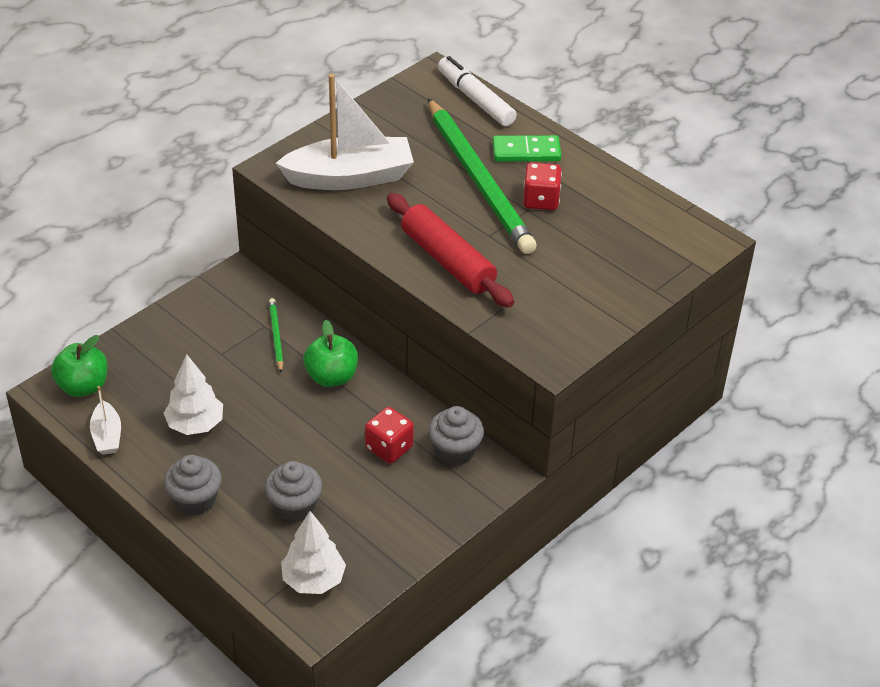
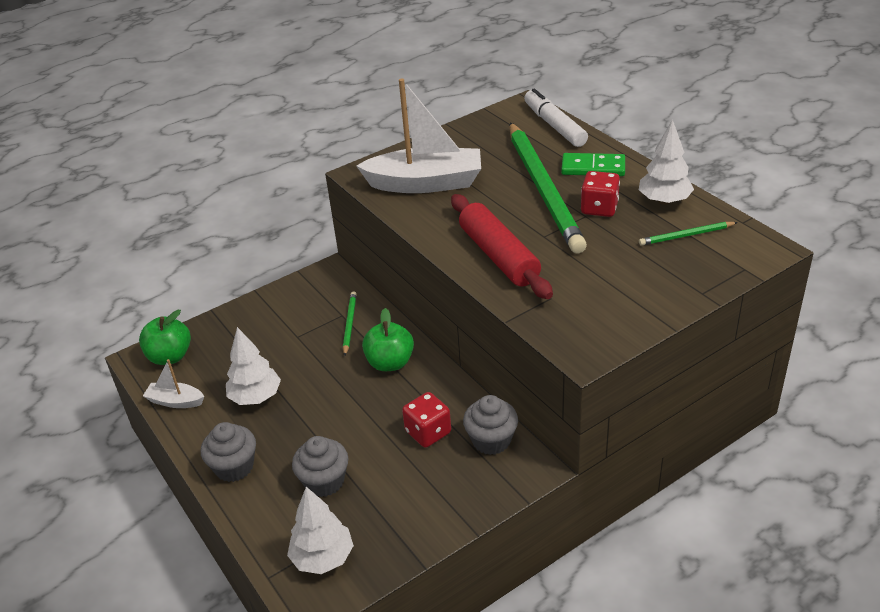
camera: 15 degrees right, 5 degrees down
white boat [90,386,121,455] -> white boat turned 105 degrees clockwise [143,359,204,408]
none -> white tree [639,120,694,205]
none -> green pencil [639,222,738,246]

